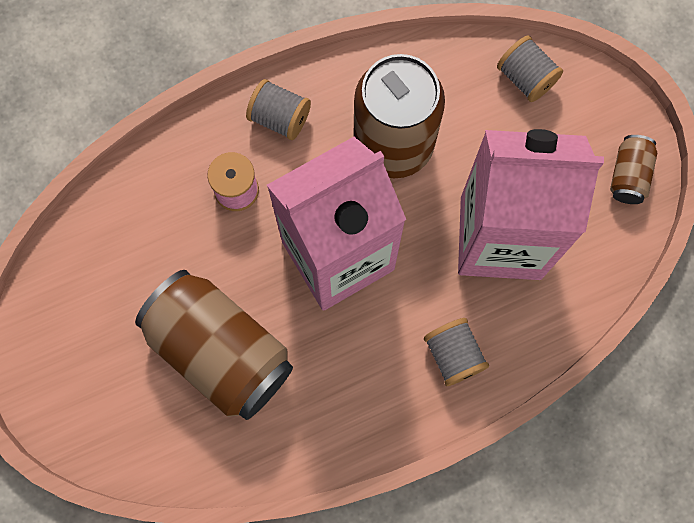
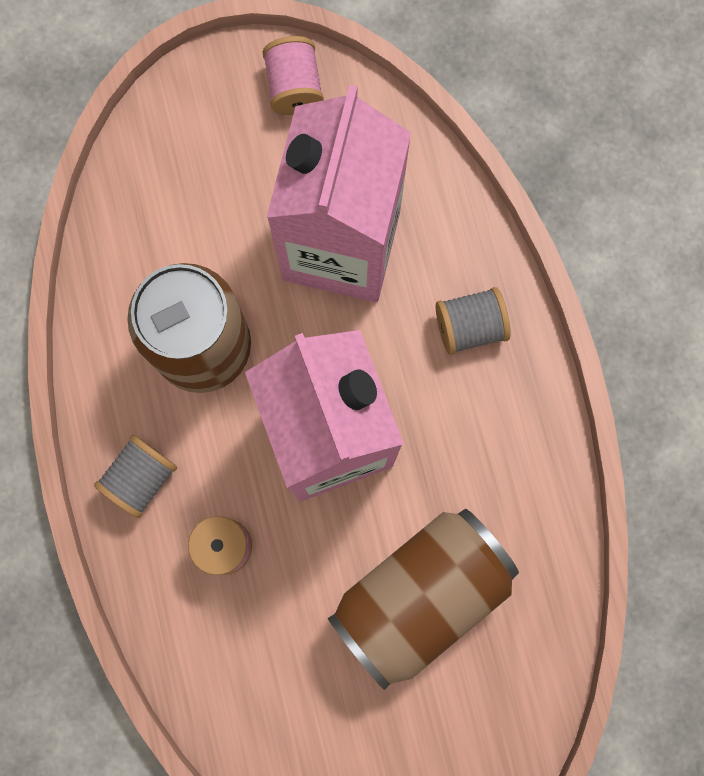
camera: 80 degrees left, 5 degrees up
grey spool [497,36,563,102] -> none
brown can [610,135,657,204] -> pink spool [262,36,324,115]

